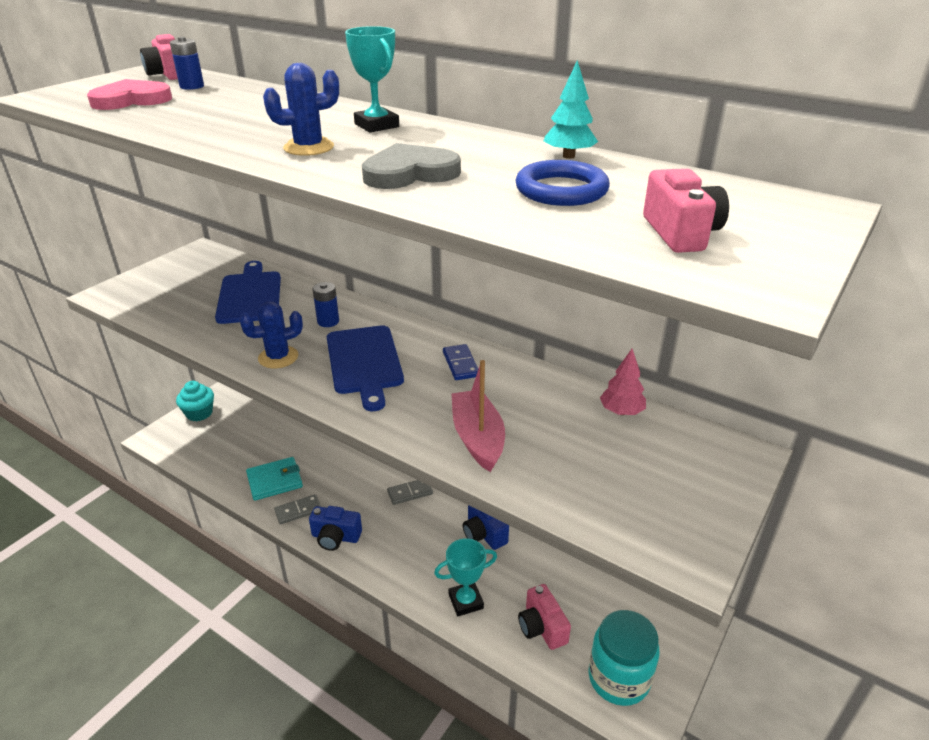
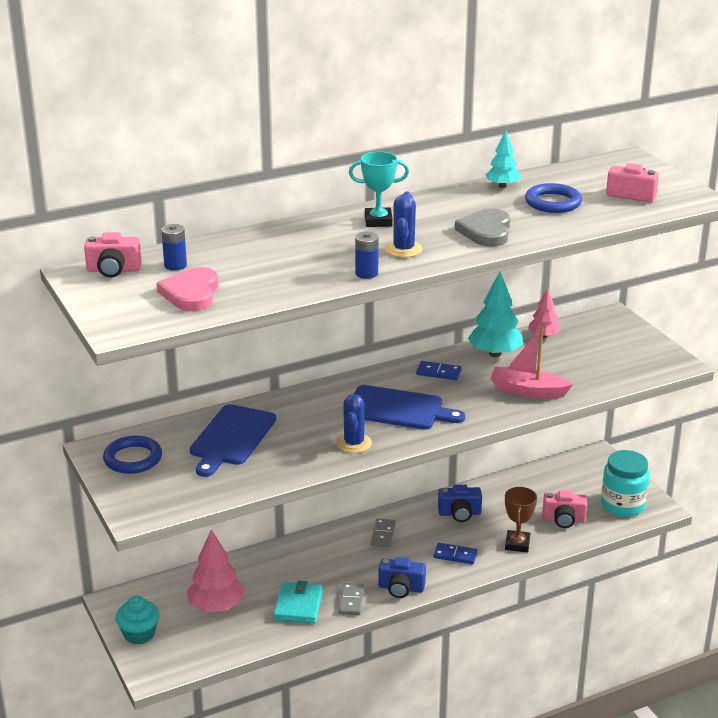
camera: 60 degrees left, 5 degrees down
blue cutting board [215,261,281,324] -> blue cutting board turned 90 degrees counterclockwise [190,404,276,477]
blue camera [309,506,362,551] -> blue camera turned 60 degrees clockwise [378,557,426,598]
blue battery [313,282,339,327] -> blue battery moved to [355,232,379,279]
turquoise trophy [434,538,497,616] -> brown trophy [505,487,537,552]
none -> blue ring [103,436,162,474]
none -> pink tree [186,529,245,612]
none -> blue domino [433,543,477,564]
none -> turquoise tree [468,272,523,357]

